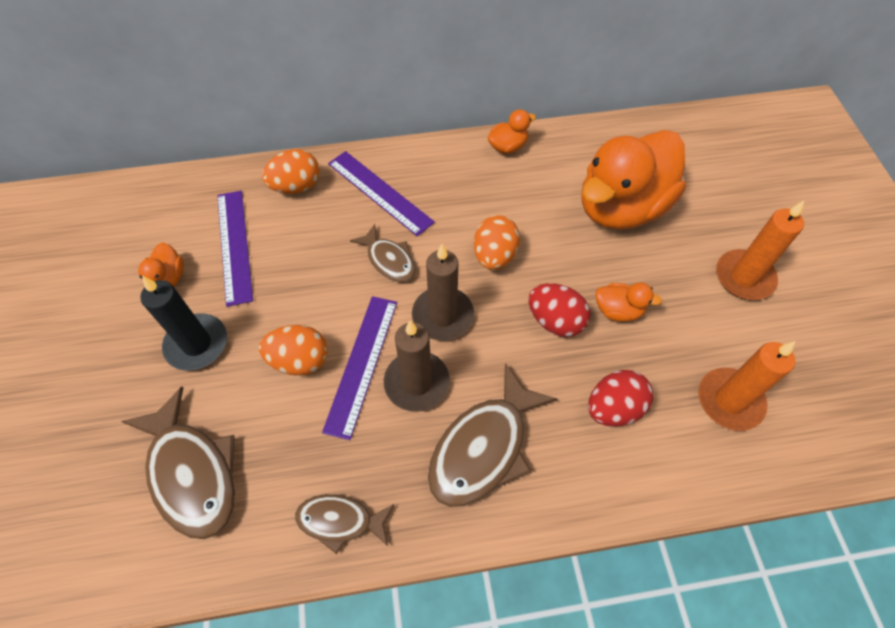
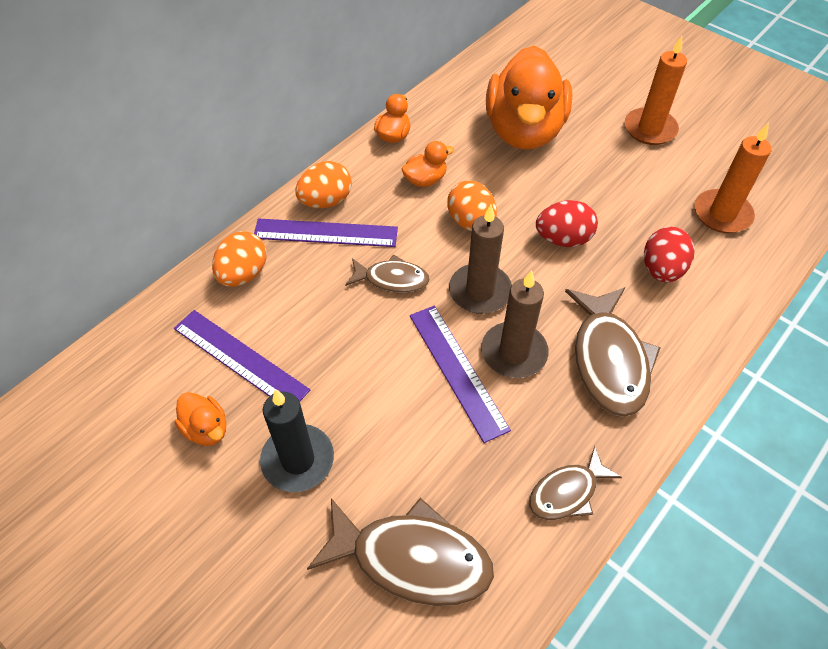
camera: 40 degrees left, 5 degrees down
orange egg [259,325,328,376] -> orange egg moved to [295,161,352,208]
orange duck [596,282,662,322] -> orange duck moved to [402,141,454,187]

